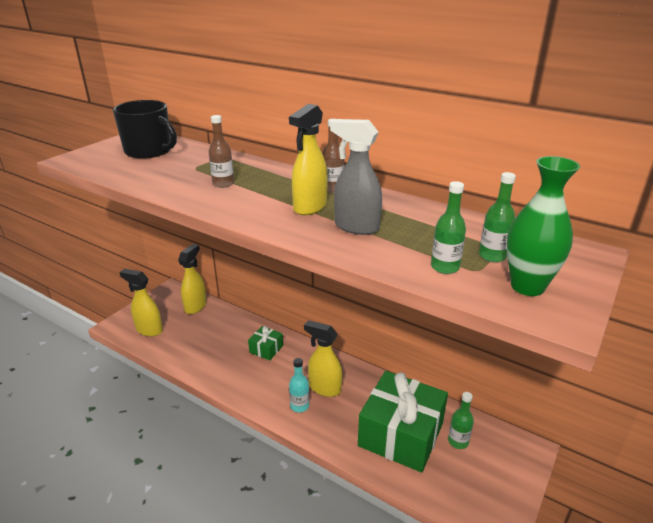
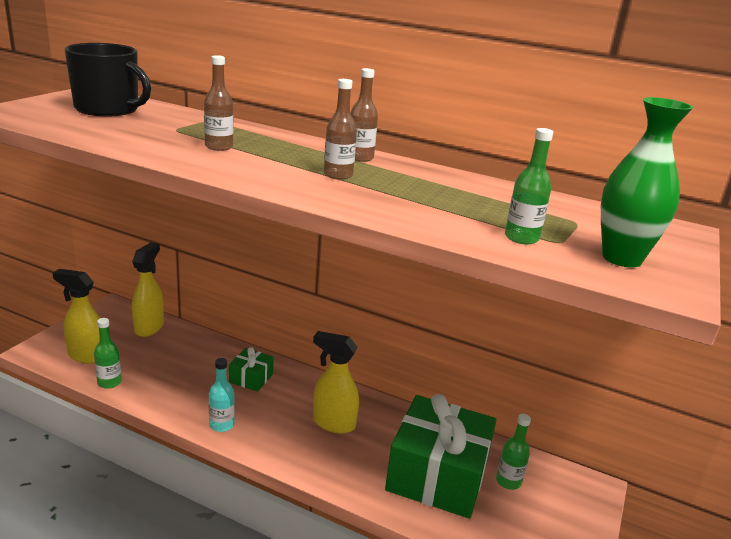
camera: 10 degrees left, 5 degrees down
yellow spray bottle [289,104,328,215] -> brown bottle [324,79,357,180]
turquoise bottle [289,358,309,413] -> turquoise bottle moved to [209,358,235,432]
grey spray bottle [330,119,382,235] -> none
green bottle [479,172,516,262] -> green bottle moved to [94,318,122,389]

